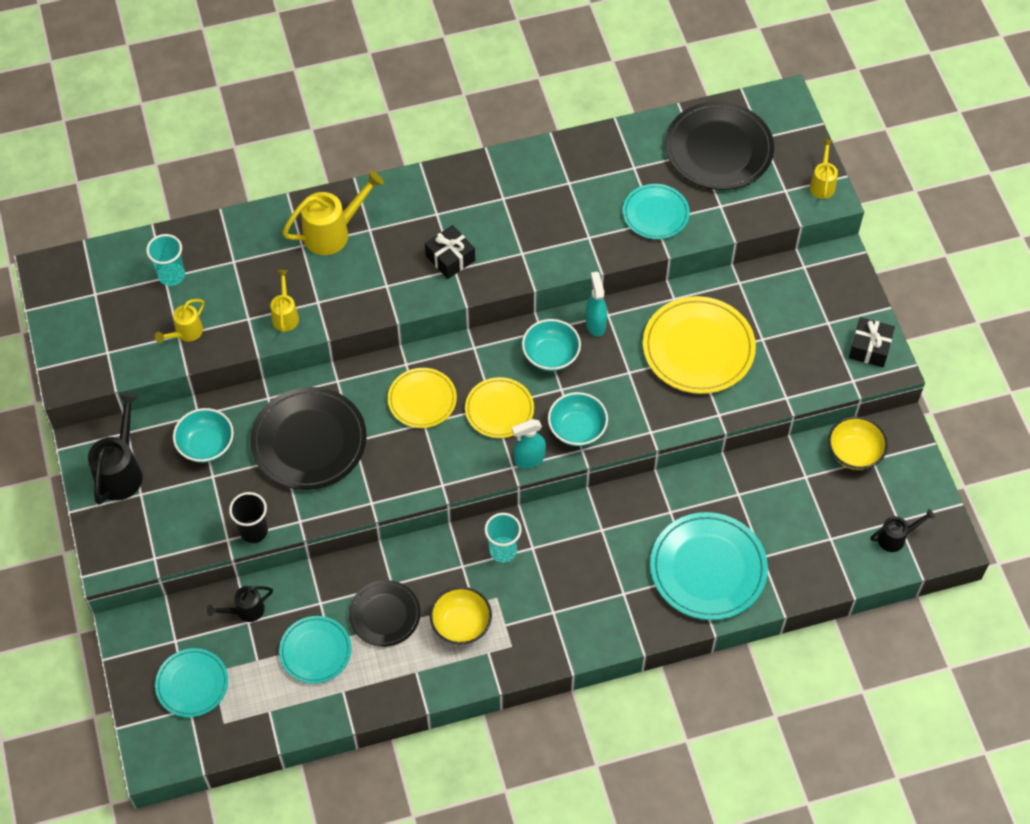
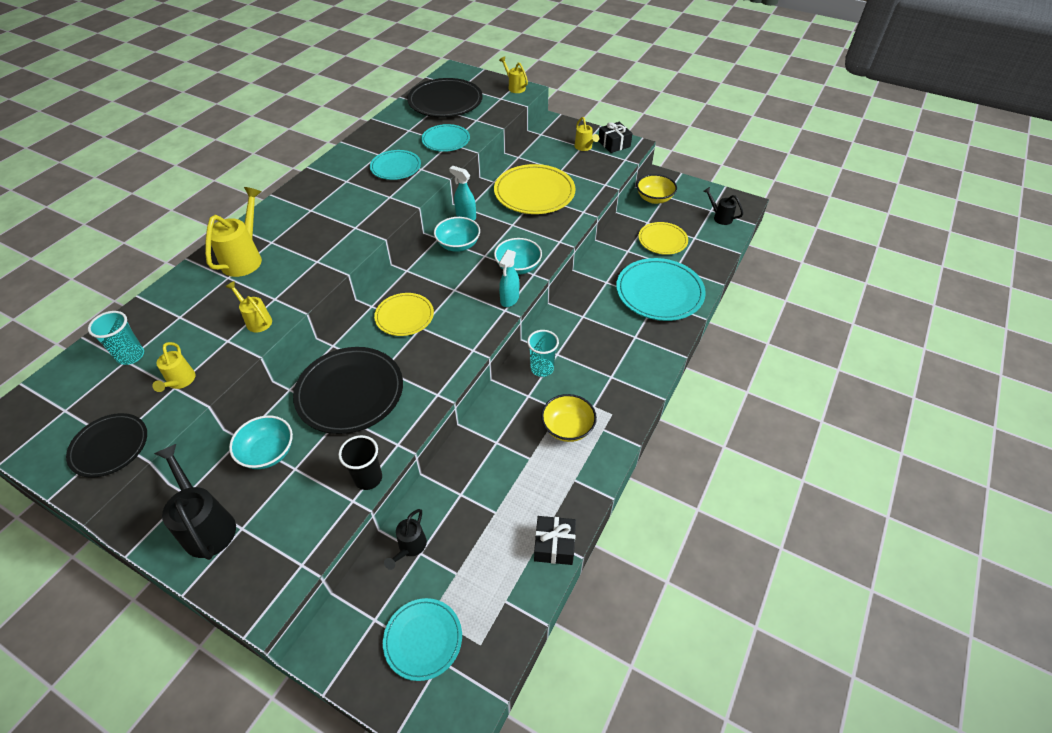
camera: 45 degrees left, 10 degrees down
turquoise plate [279,616,351,684] -> turquoise plate moved to [370,150,421,180]
black plate [349,580,421,647] -> black plate moved to [66,413,147,478]
black gift [425,225,475,279] -> black gift moved to [534,516,576,565]
yellow plate [465,377,534,438] -> yellow plate moved to [639,222,688,255]
black watering can [870,509,935,552] -> black watering can turned 75 degrees counterclockwise [703,187,743,225]
none -> yellow watering can [574,117,599,151]

